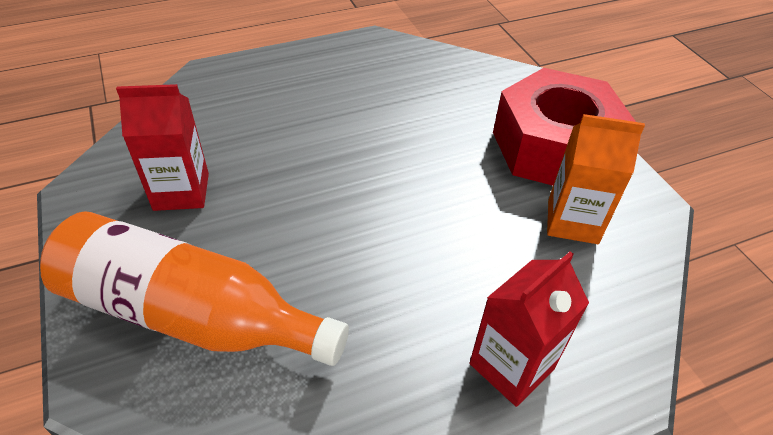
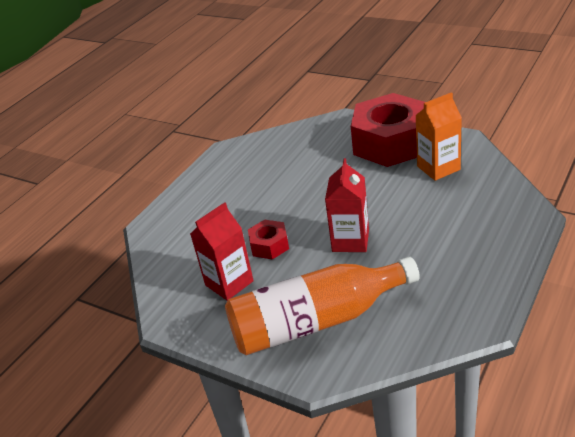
camera: 30 degrees left, 10 degrees down
red carton [470,251,589,407] -> red carton moved to [325,158,369,252]
none -> red nut [248,219,289,260]

